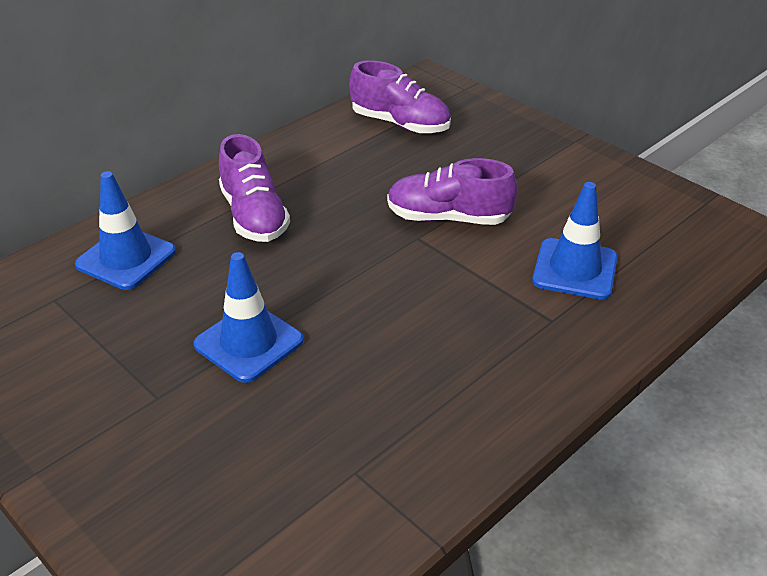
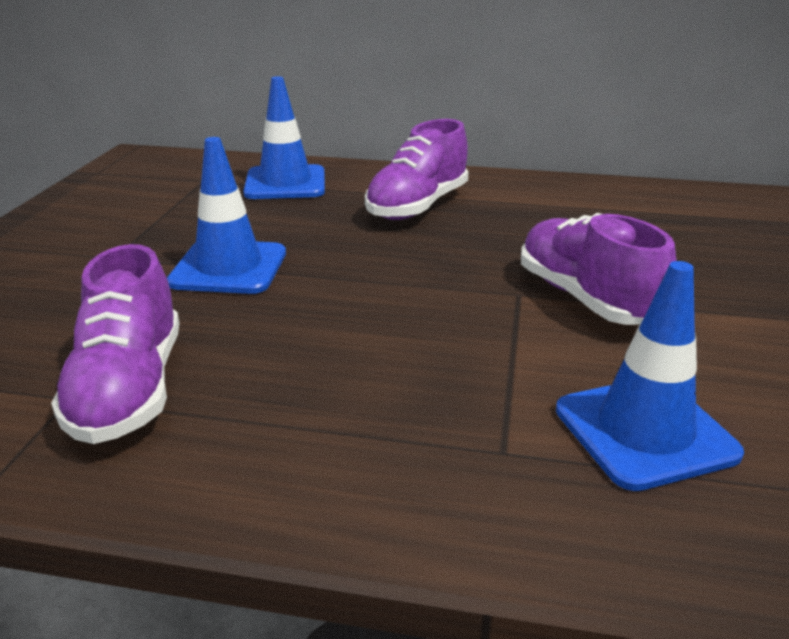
camera: 55 degrees right, 10 degrees down
purple shoe [349,60,451,134] -> purple shoe moved to [51,244,179,444]

